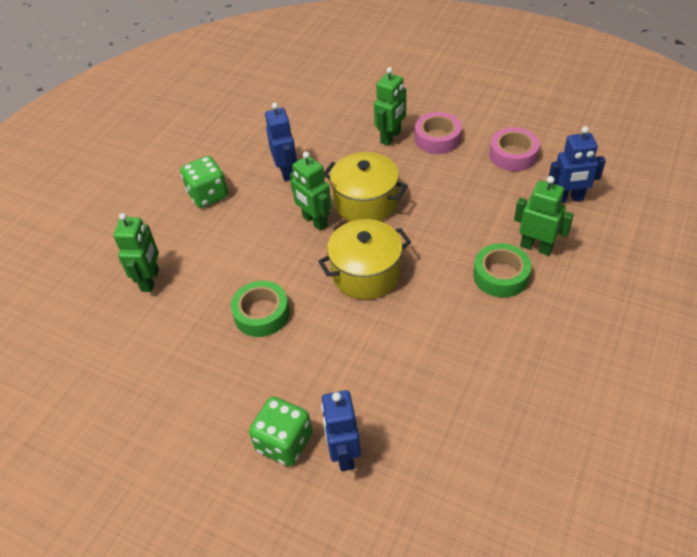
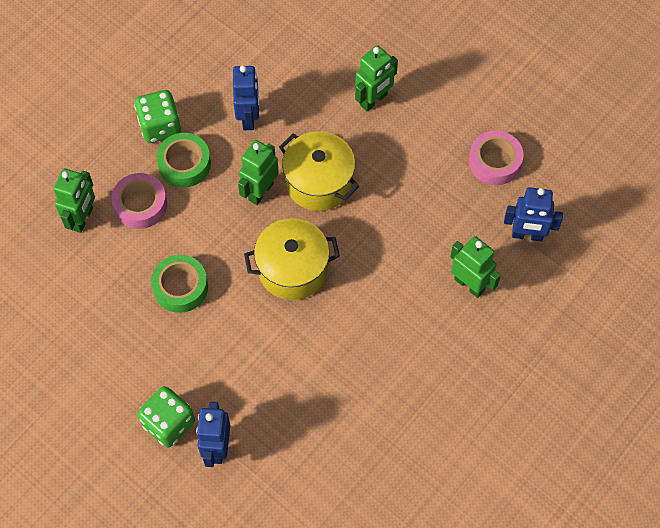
camera: 10 degrees right, 15 degrees up
green robot [290,152,332,231] -> green robot turned 60 degrees clockwise [238,140,279,205]
pink tape [415,112,462,154] -> pink tape moved to [111,173,167,229]
green tape [473,243,531,298] -> green tape moved to [156,133,211,188]

